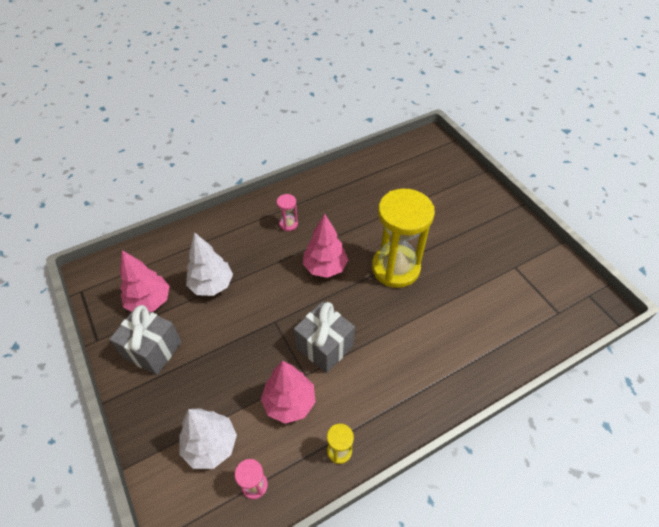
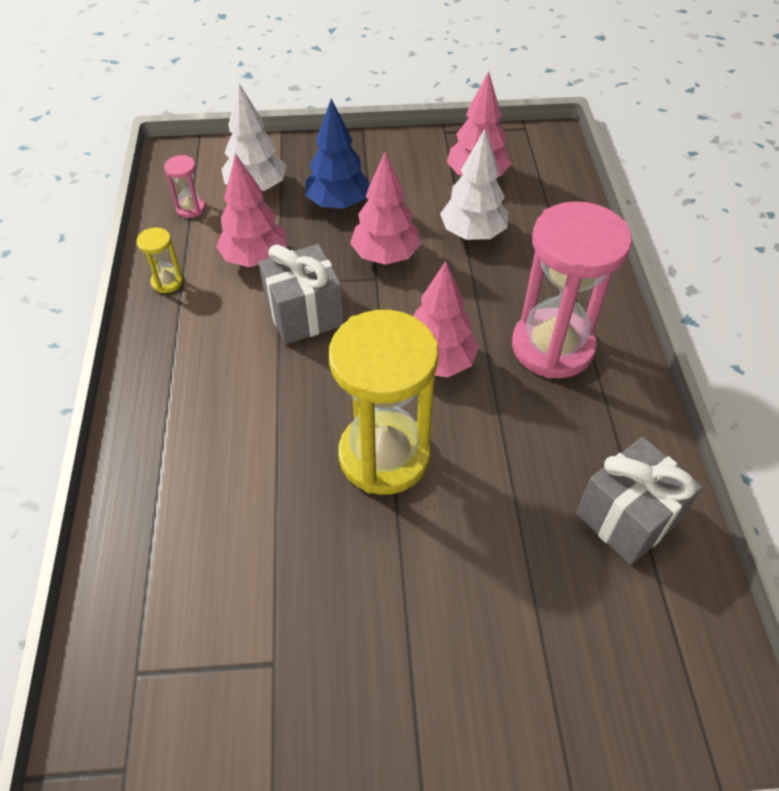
camera: 115 degrees right, 0 degrees up
grey gift [109,305,182,375] -> grey gift moved to [576,437,703,565]
pink hourglass [277,194,298,231] -> pink hourglass [512,201,632,379], size x2.44
none -> blue tree [305,99,370,209]
none -> pink tree [350,151,421,265]

